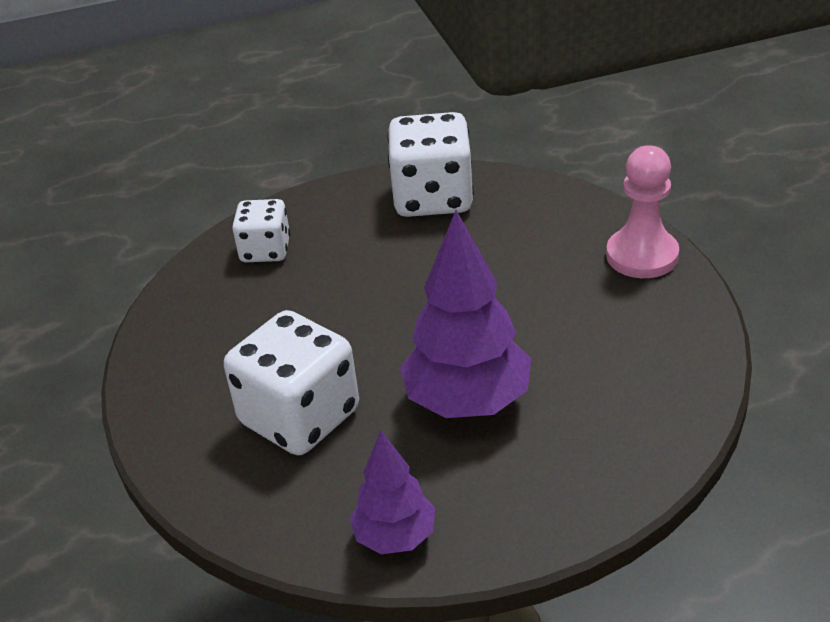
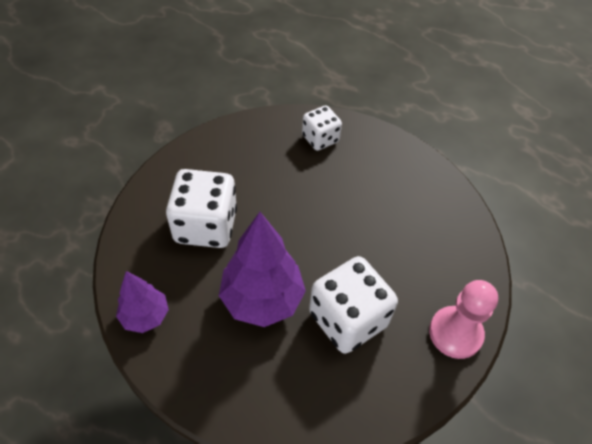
camera: 50 degrees right, 15 degrees up
white dice [387,112,474,217] -> white dice moved to [309,256,398,354]

